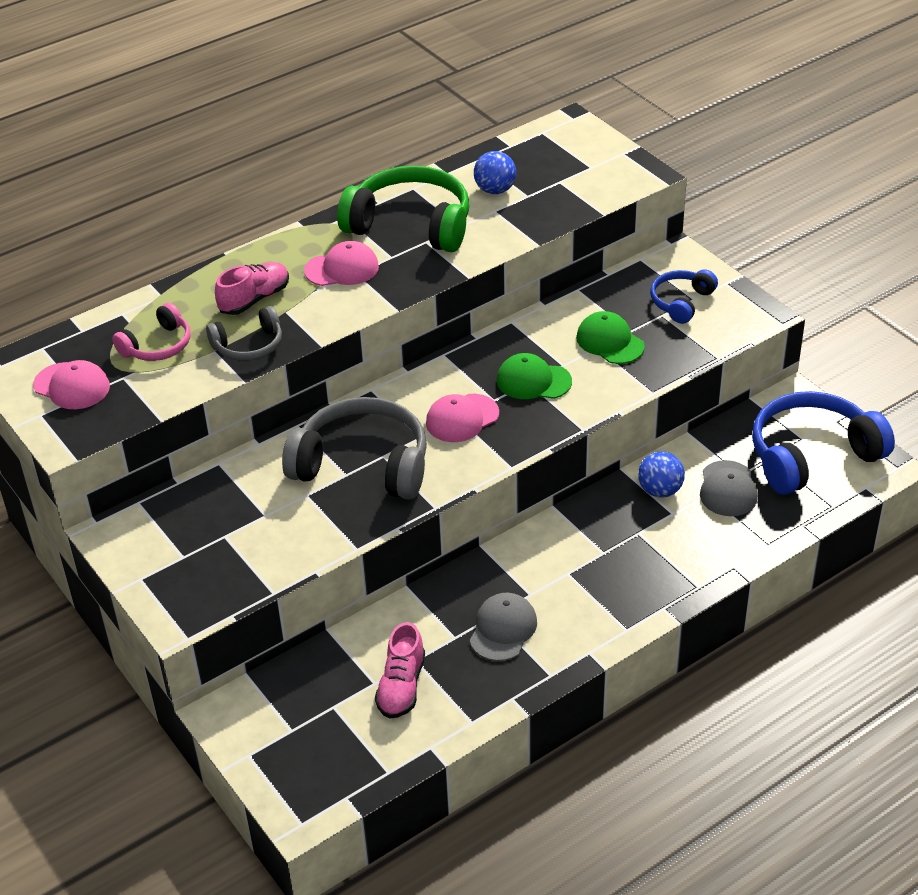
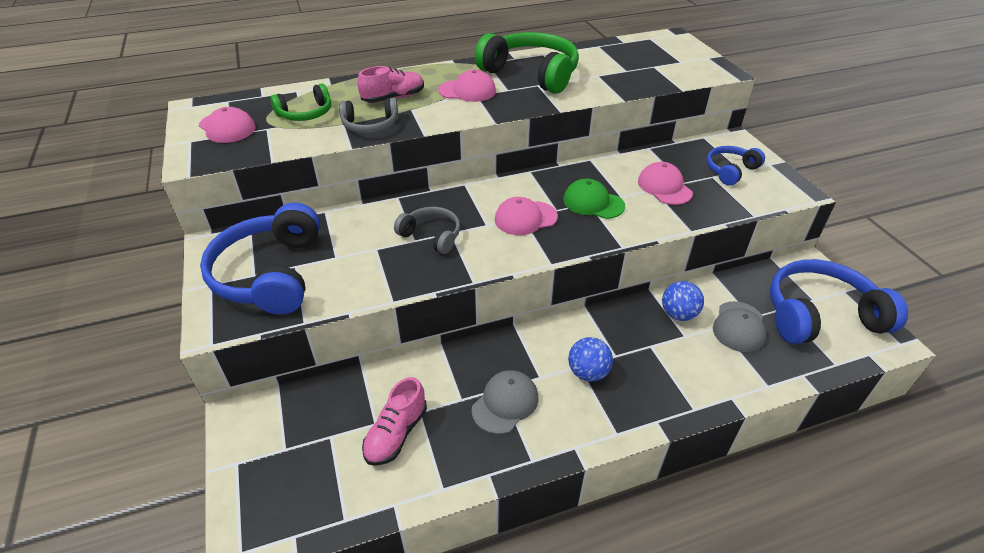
camera: 15 degrees right, 0 degrees up
pink headphones [112,303,190,361] -> green headphones [270,83,331,121]
grey headphones [282,397,427,500] -> grey headphones [394,207,460,254], size x0.53
blue ball [474,151,516,194] -> blue ball moved to [568,337,613,382]
green cap [576,311,645,364] -> pink cap [638,162,693,205]
none -> blue headphones [200,202,320,315]

